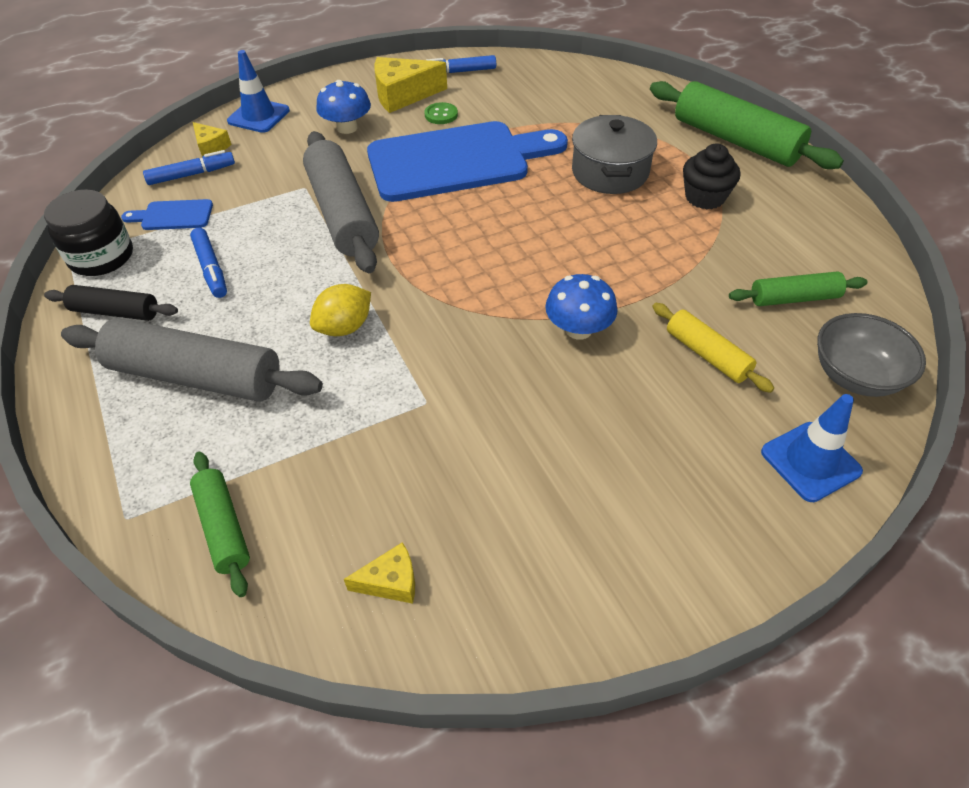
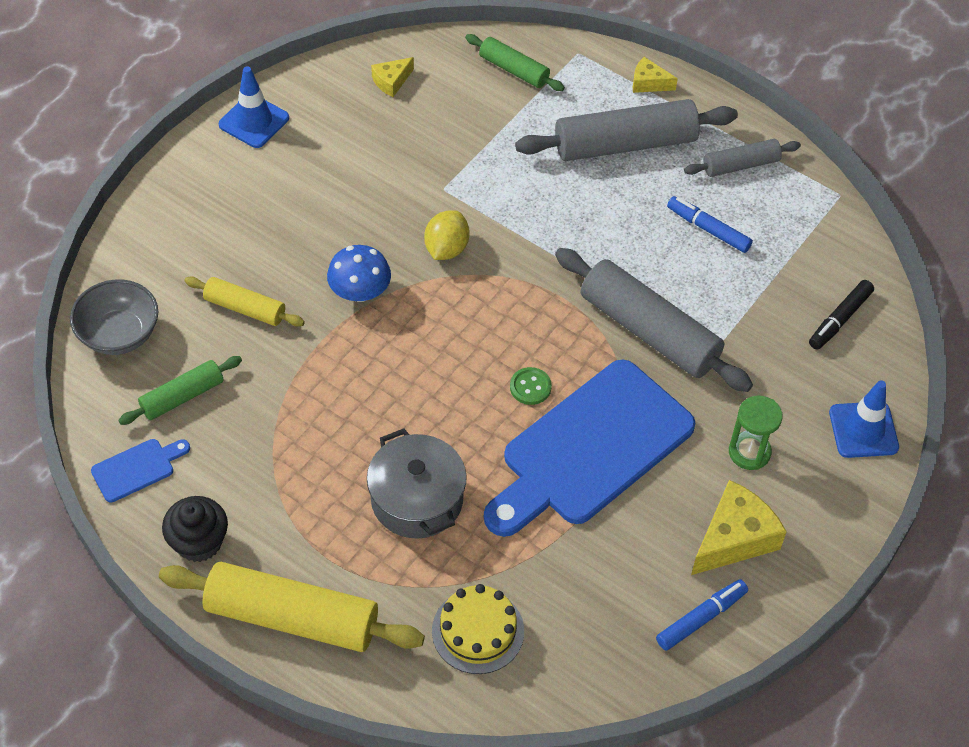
camera: 150 degrees right, 5 degrees up
black jar [44,189,133,276] -> none
black rolling pin [44,285,178,321] -> grey rolling pin [684,139,801,177]
blue cutting board [121,199,213,230] -> blue cutting board moved to [91,439,190,503]
blue marker [143,150,235,185] -> black marker [809,280,874,350]
yellow cheese [193,122,232,157] -> yellow cheese moved to [633,57,678,93]
yellow lemon [310,284,371,336] -> yellow lemon moved to [424,210,469,260]
blue mushroom [316,80,371,134] -> green hourglass [729,396,783,470]
green button [425,102,458,124] -> green button moved to [510,367,552,405]
green rolling pin [650,81,844,169] -> yellow rolling pin [159,562,425,652]
black cupcake [683,144,740,209] -> black cupcake moved to [162,496,228,562]
blue traffic cone [761,394,863,502] -> blue traffic cone moved to [219,66,289,148]
none -> yellow cake [432,584,524,674]

